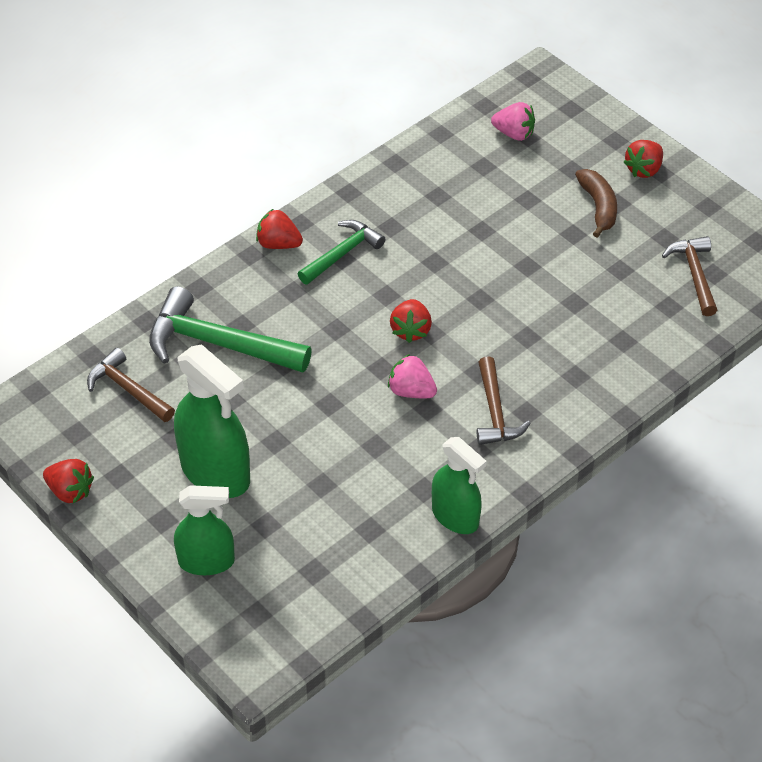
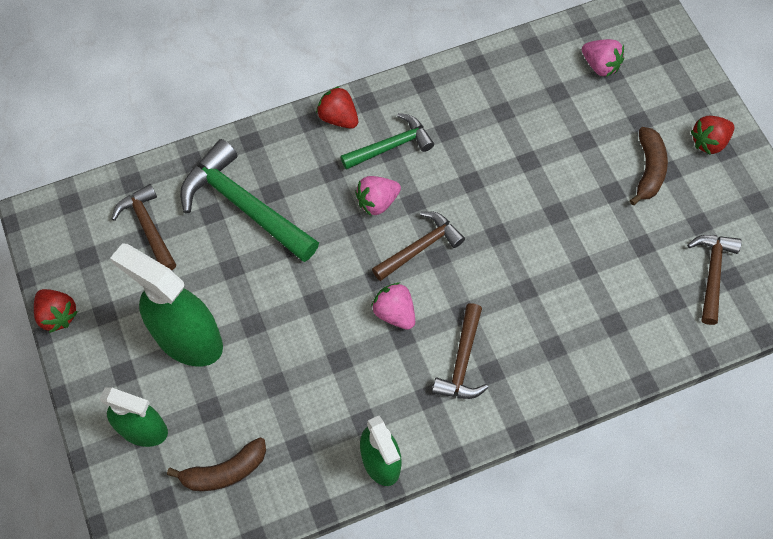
camera: 20 degrees right, 15 degrees up
green spray bottle [174,344,250,498] -> green spray bottle turned 150 degrees clockwise [110,243,223,366]
red strawberry [390,299,432,343] -> brown hammer [372,211,465,281]
none -> brown banana [167,437,266,491]
none -> pink strawberry [355,176,401,216]

